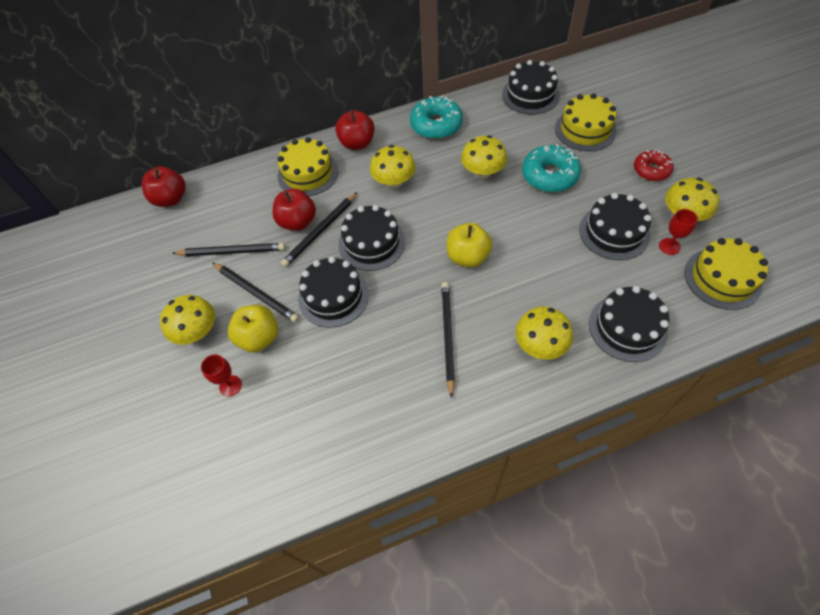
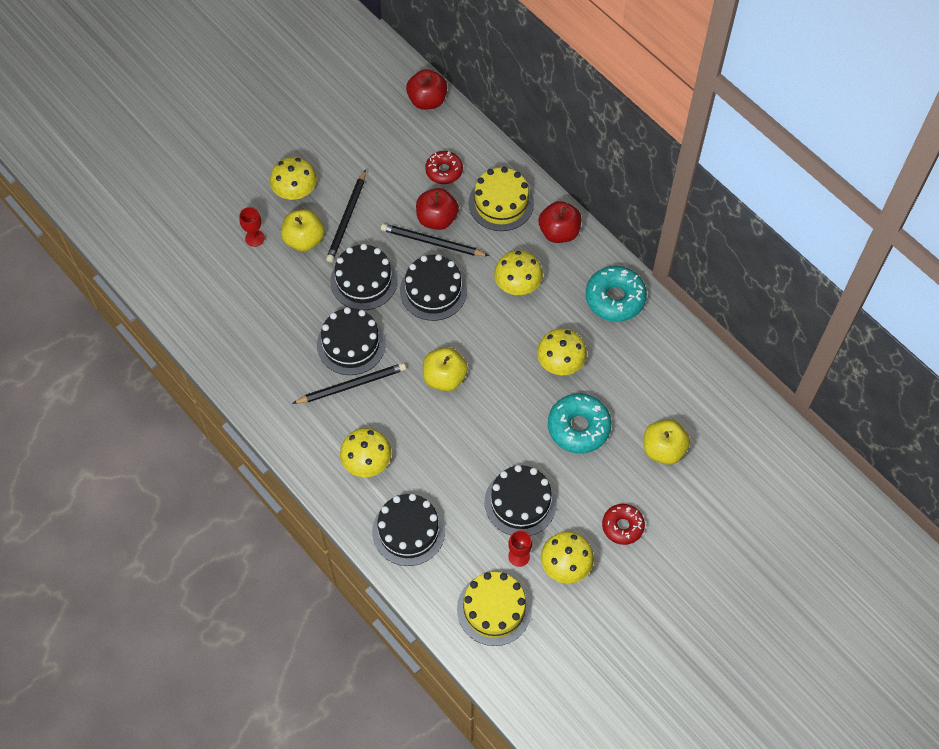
camera: 65 degrees right, 5 degrees up
black pencil [172,243,285,256] -> none
black cake [502,60,560,115] -> black cake moved to [317,307,386,375]
yellow cake [555,93,617,151] -> yellow apple [644,419,690,465]
none -> red donut [425,151,463,184]

